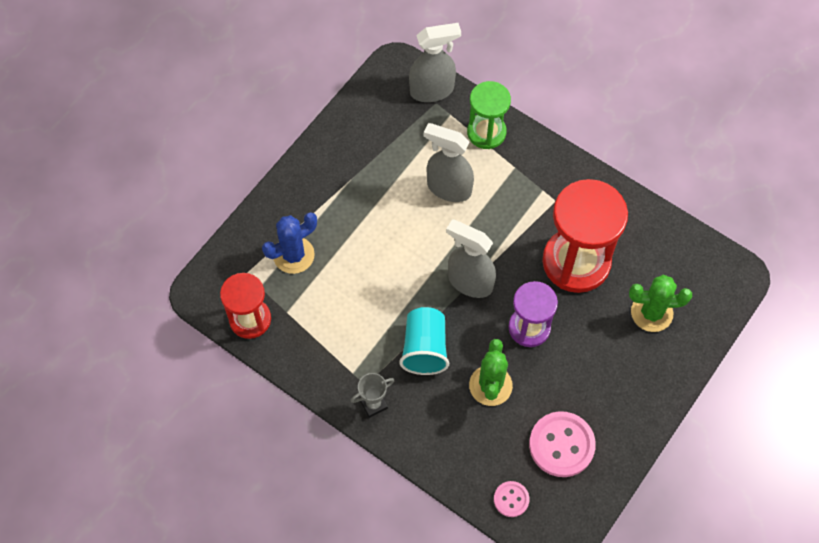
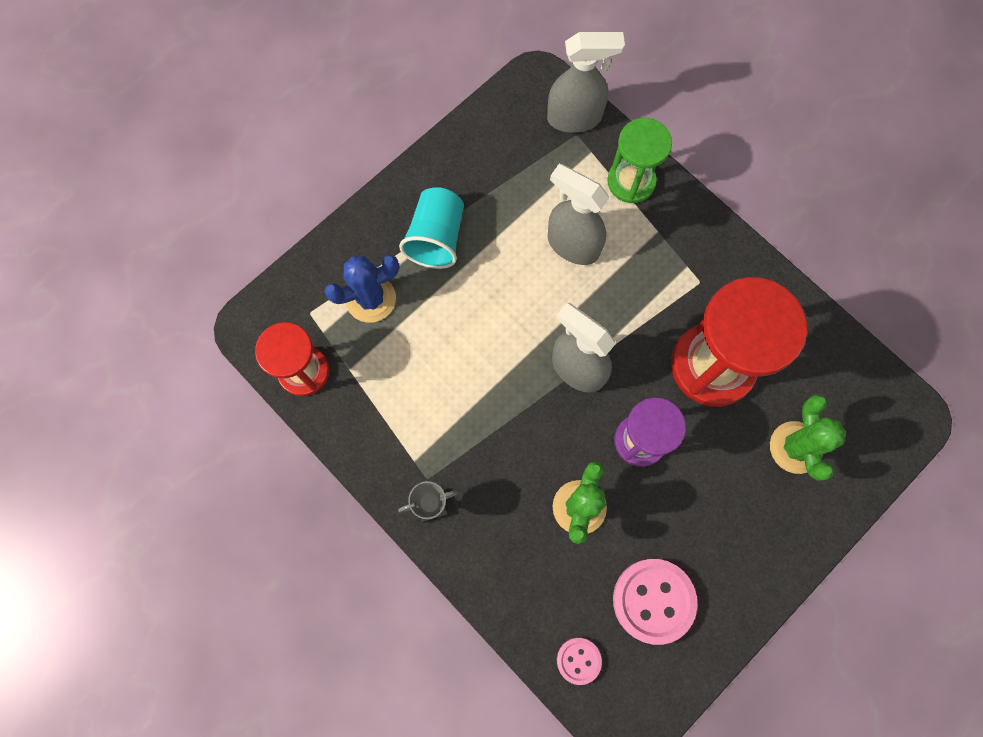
camera: 10 degrees right, 10 degrees up
turquoise cup [399,307,449,375] -> turquoise cup moved to [399,187,464,269]
green cactus [629,274,692,332] -> green cactus turned 75 degrees clockwise [770,394,846,481]

